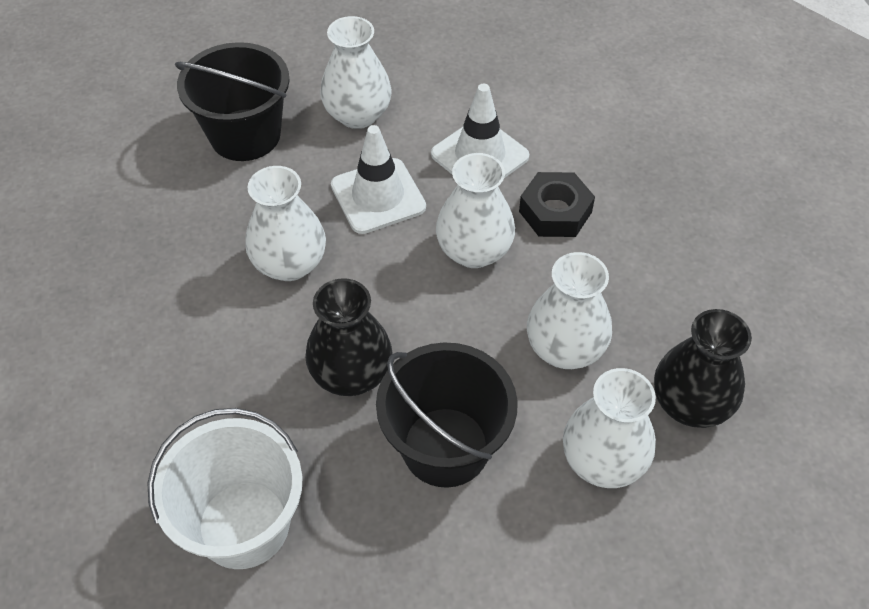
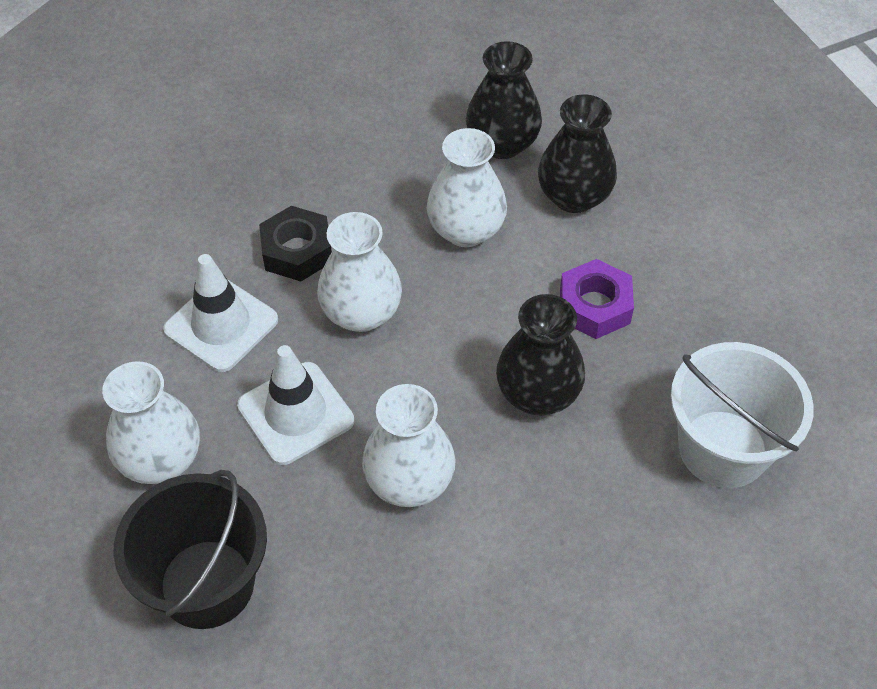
camera: 100 degrees left, 0 degrees up
black bucket [376,343,518,488] -> purple nut [560,259,634,339]
white vase [563,368,656,488] -> black vase [538,94,617,213]

